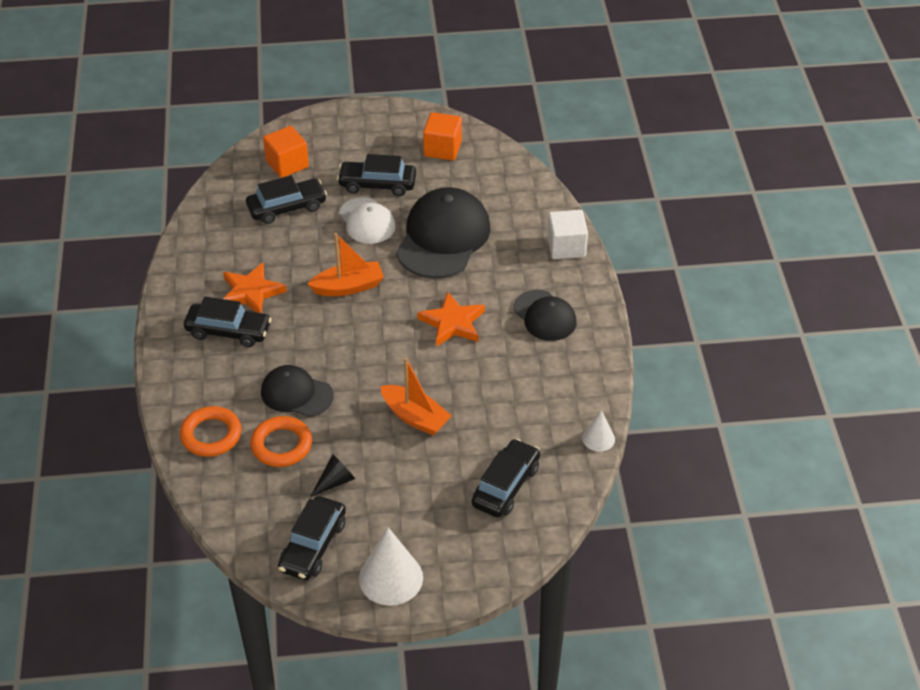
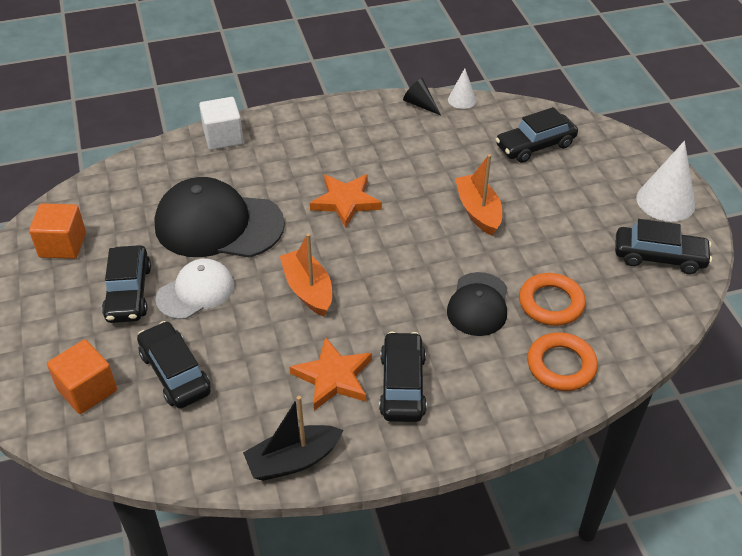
camera: 100 degrees left, 0 degrees up
black cone [310,454,355,497] -> black cone moved to [403,78,441,115]
orange boat [380,357,452,435] -> orange boat turned 45 degrees counterclockwise [455,154,502,236]
black car [472,439,540,518] -> black car turned 45 degrees counterclockwise [495,107,578,163]
black cap [513,290,576,341] -> none
none -> black boat [243,396,344,481]

